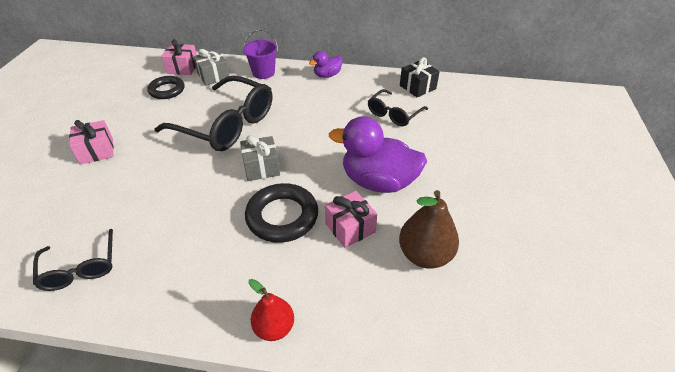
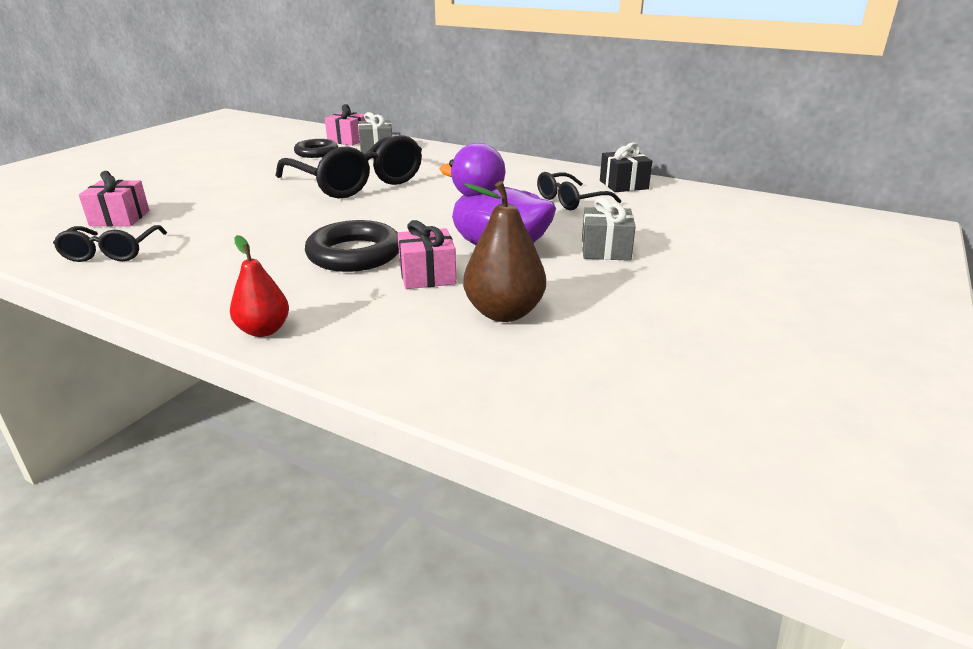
camera: 20 degrees right, 15 degrees down
pink gift [69,120,114,165] -> pink gift moved to [79,171,149,227]
grey gift [240,135,280,181] -> grey gift moved to [582,197,636,261]
purple bucket [243,29,278,79] -> none
purple duck [309,51,342,78] -> none

